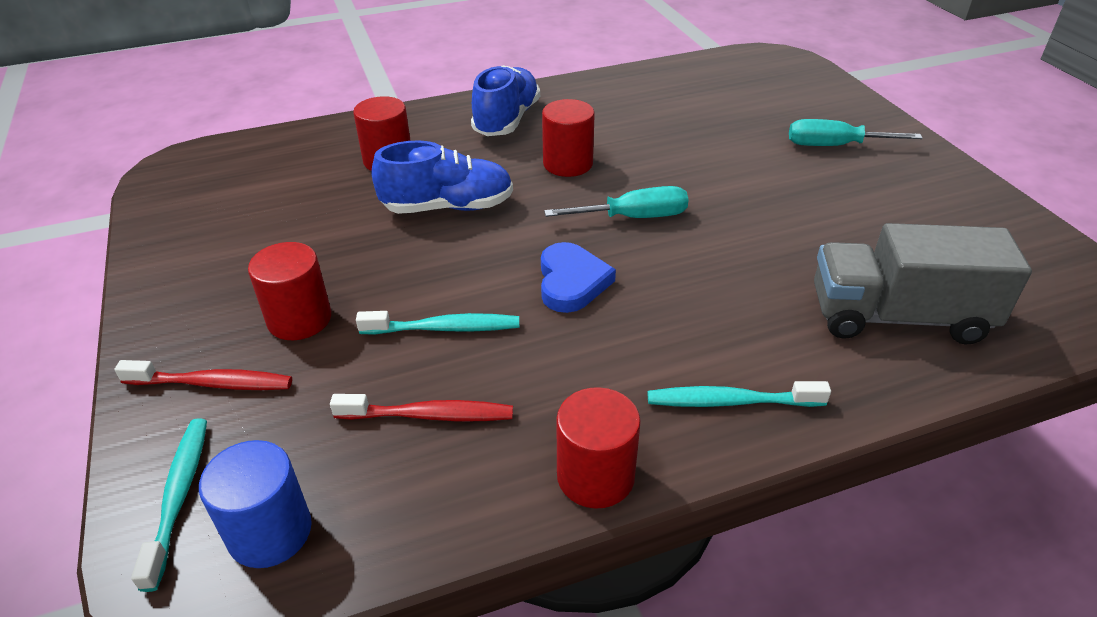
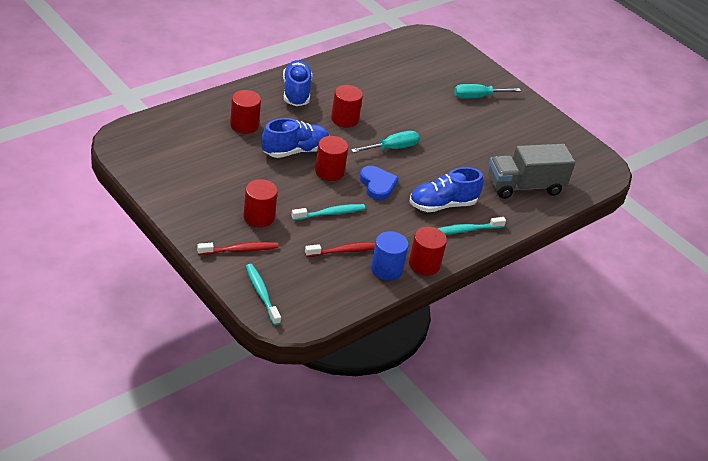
camera: 25 degrees left, 0 degrees up
blue cylinder [199,440,312,568] -> blue cylinder moved to [371,231,408,281]
none -> red cylinder [315,136,348,181]
none -> blue shoe [409,167,484,212]

